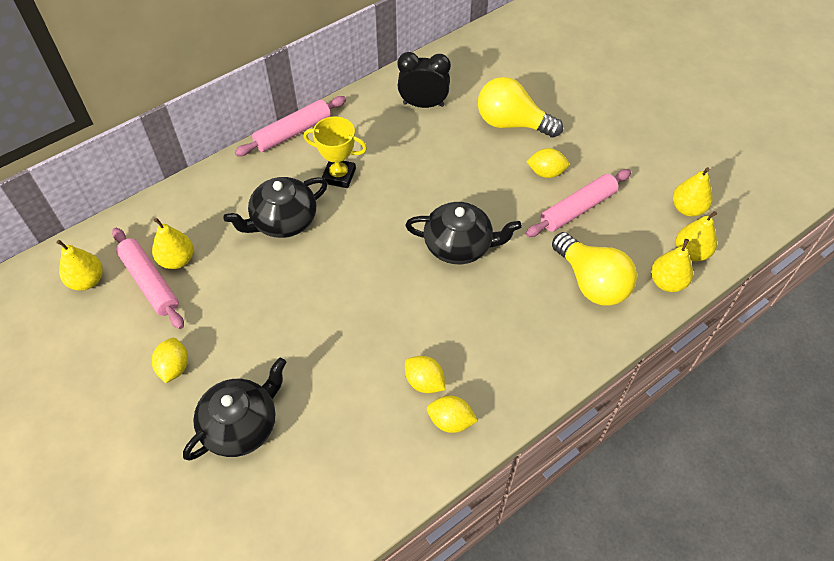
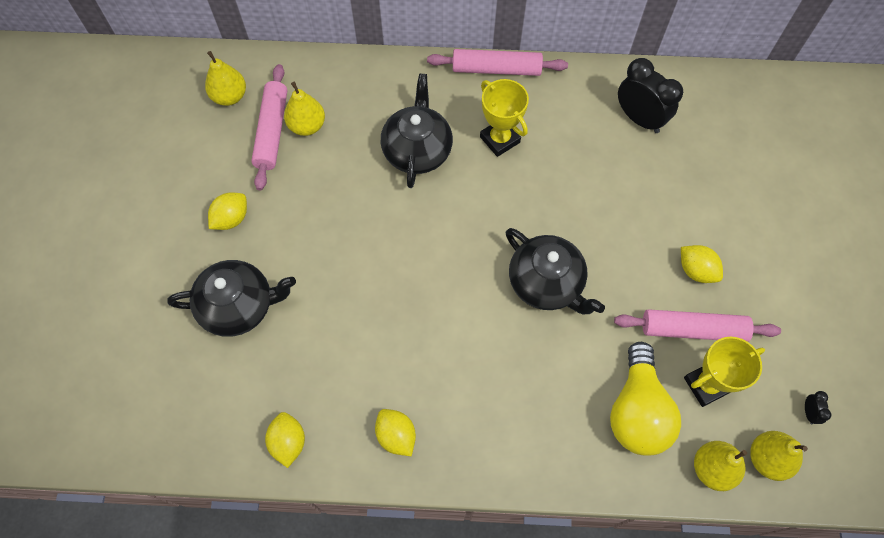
camera: 40 degrees right, 10 degrees up
black teapot [223,177,328,238] -> black teapot turned 90 degrees clockwise [381,74,453,188]
yellow lemon [405,356,445,393] -> yellow lemon moved to [265,412,305,468]
yellow light bulb [478,77,563,138] -> none
yellow pear [673,167,713,217] -> black clock [805,391,831,424]
none -> yellow trophy [684,337,765,407]

